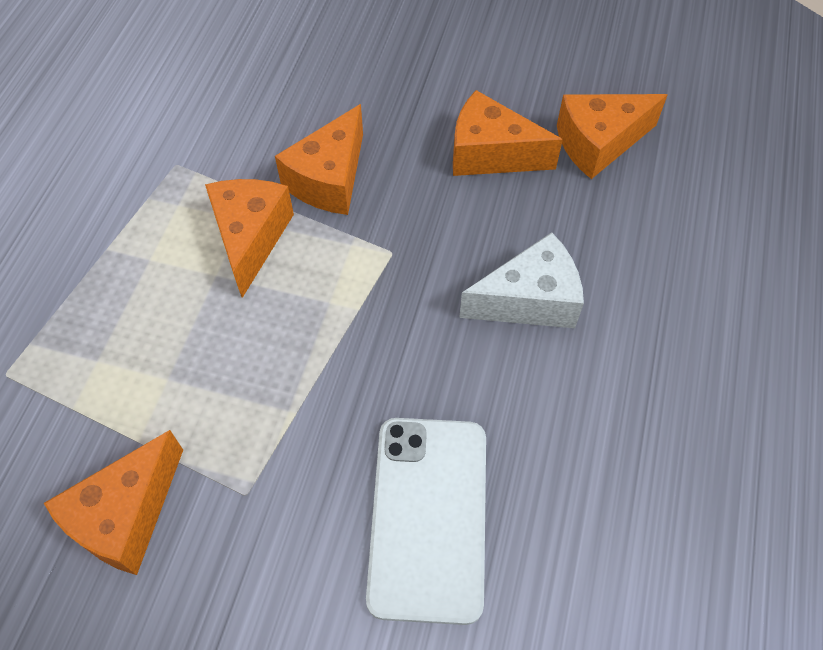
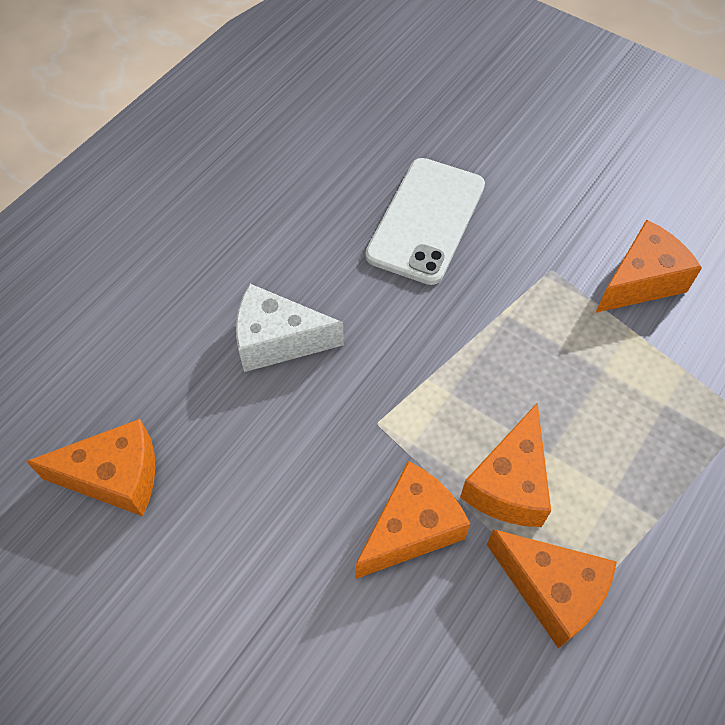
camera: 160 degrees left, 0 degrees up
orange cheese [453,90,563,176] -> orange cheese moved to [487,529,617,649]

